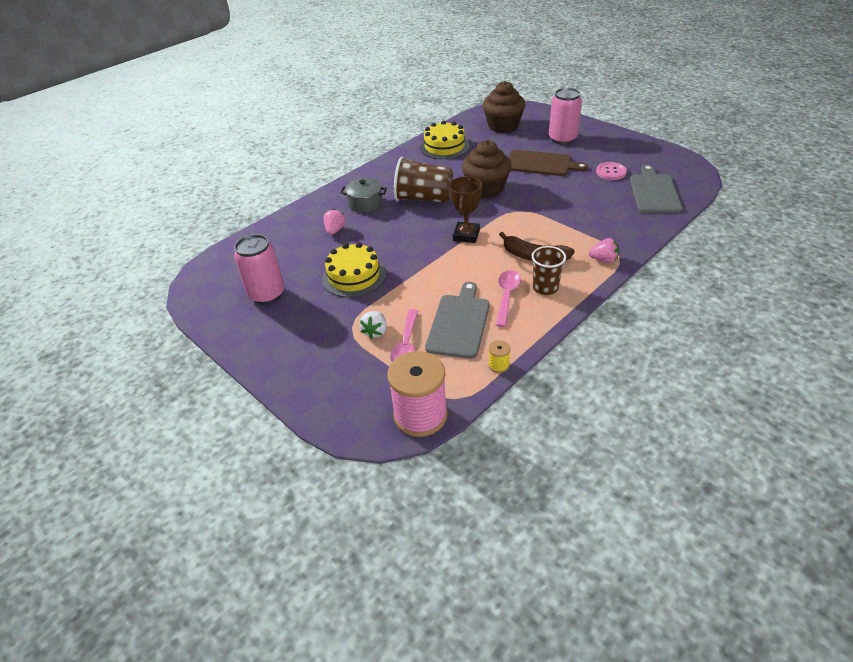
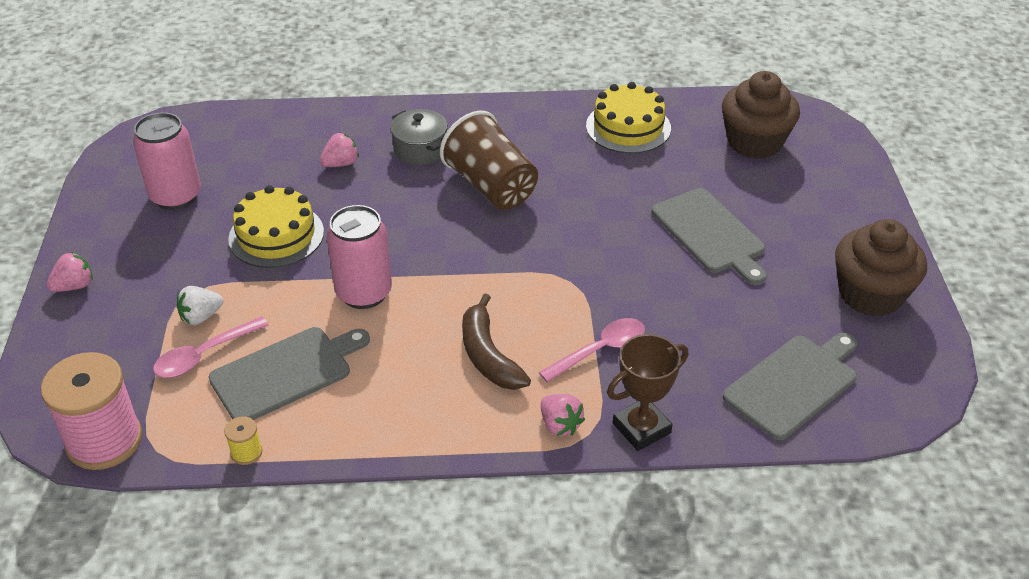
camera: 40 degrees right, 0 degrees up
brown trophy [449,176,482,243] -> brown trophy moved to [607,334,688,451]
brown cupcake [462,140,511,198] -> brown cupcake moved to [835,219,927,317]
pink spoon [495,270,521,327] -> pink spoon moved to [539,318,645,383]
brown cutting board [509,150,588,176] -> grey cutting board [652,188,767,285]
brown cup [532,246,566,295] -> none
pink can [549,88,582,145] -> pink can moved to [327,205,392,309]
pink button [596,162,627,180] -> none
none -> pink strawberry [46,252,93,292]

